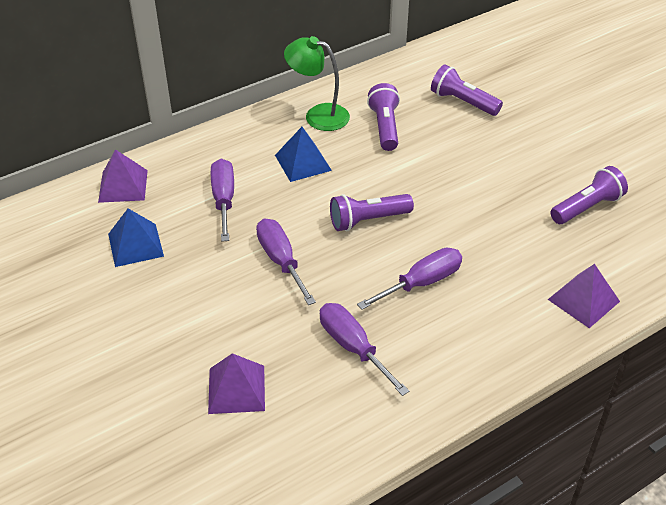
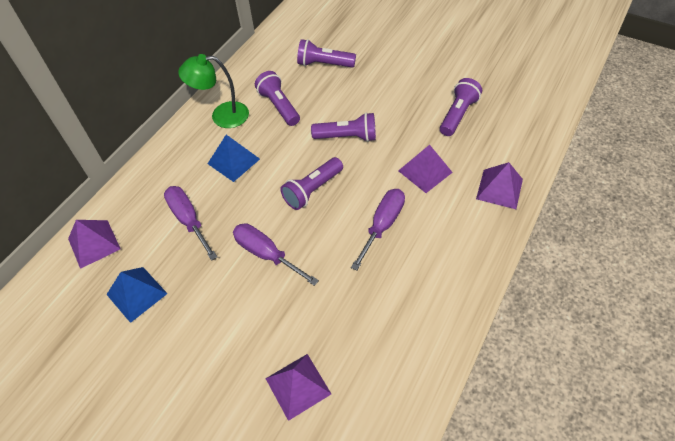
camera: 25 degrees left, 10 degrees up
purple screwdriver [320,303,409,396] -> none
none -> purple flashlight [311,113,376,142]
none -> purple pyramid [398,145,453,193]

